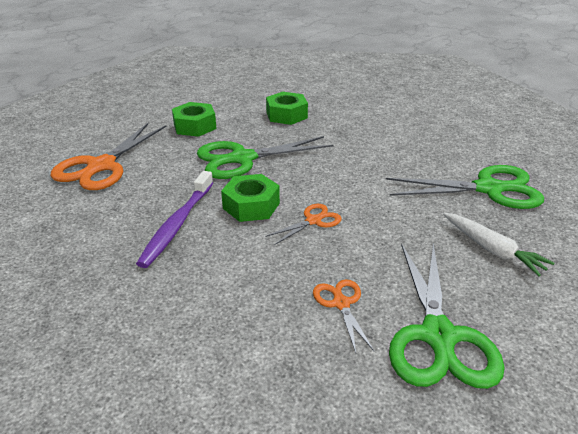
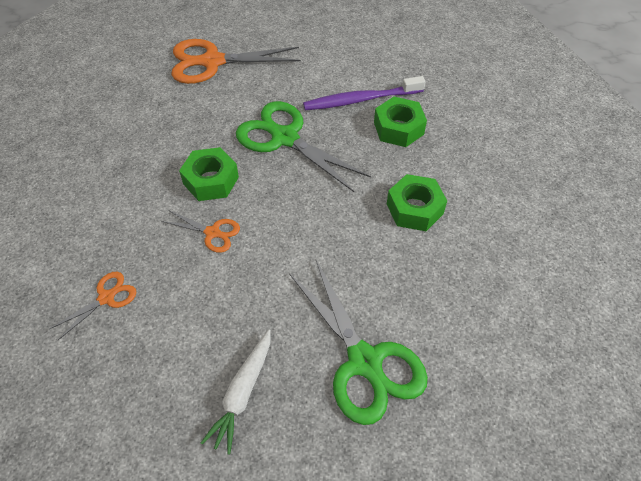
camera: 60 degrees right, 20 degrees up
purple toothbrush [136,171,213,268] -> purple toothbrush moved to [303,76,426,110]
green nut [172,102,216,137] -> green nut moved to [387,174,447,231]
green scissors [389,243,505,389] -> none

